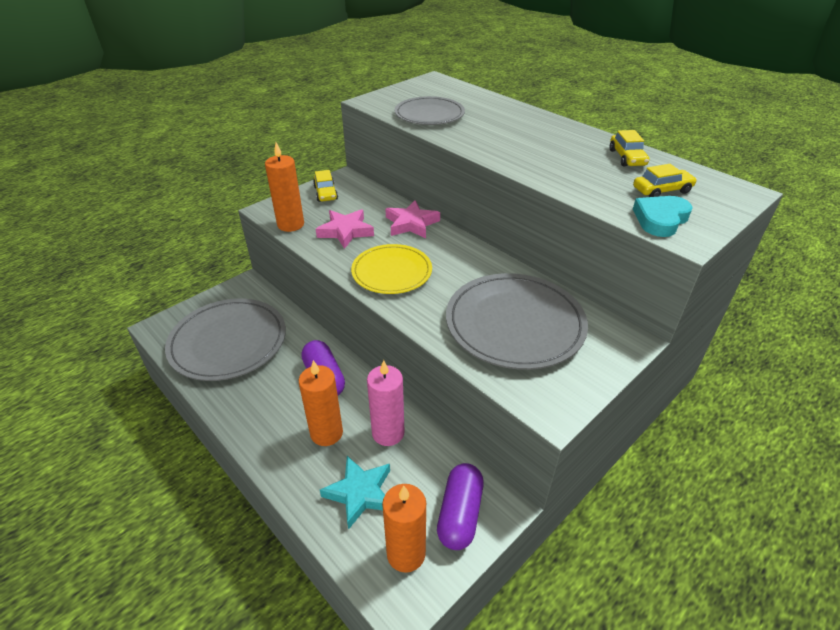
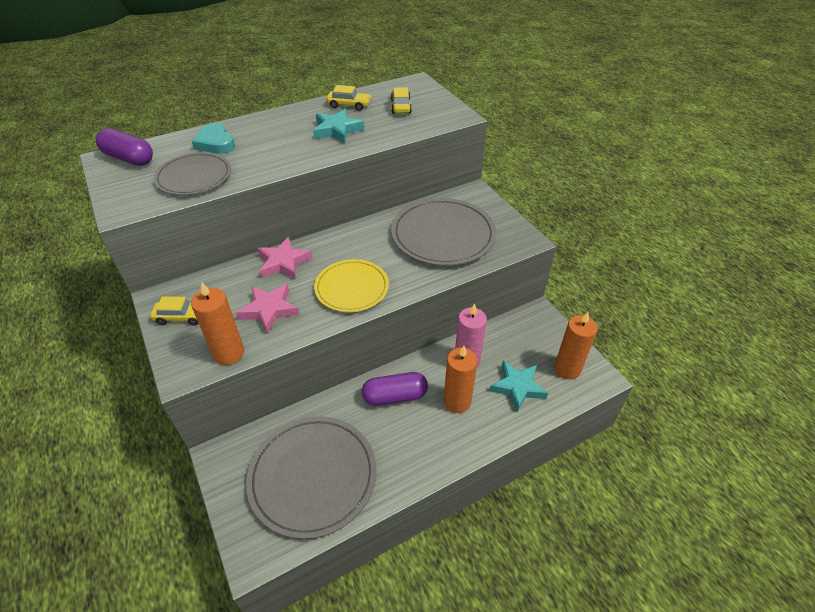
camera: 75 degrees left, 5 degrees up
purple capsule [437,463,484,550] -> purple capsule moved to [96,128,153,166]
turquoise heart [633,196,693,237] -> turquoise heart moved to [192,123,235,154]
none -> turquoise star [313,109,364,144]

